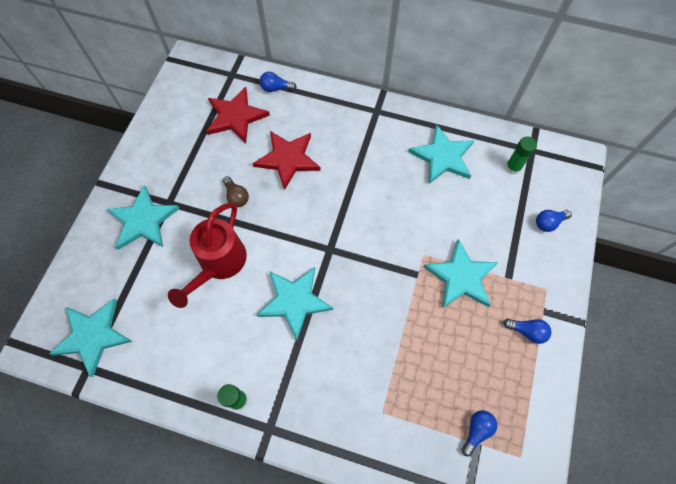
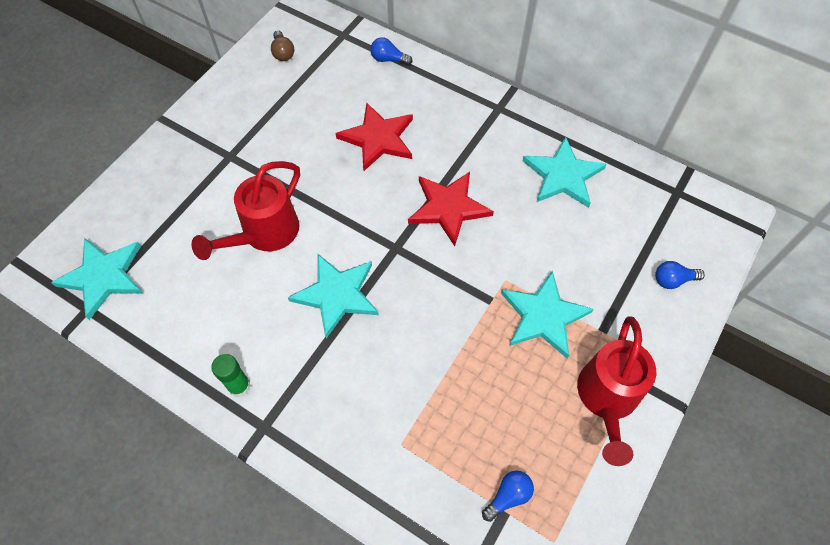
camera: 15 degrees right, 5 degrees down
turquoise star [107,185,180,250] -> none
red star [206,87,270,143] -> red star moved to [408,172,494,246]
brown light bulb [223,176,249,207] -> brown light bulb moved to [271,30,294,61]
blue light bulb [503,318,552,344] -> red watering can [577,317,656,466]
green glue stick [505,136,537,175] -> none

